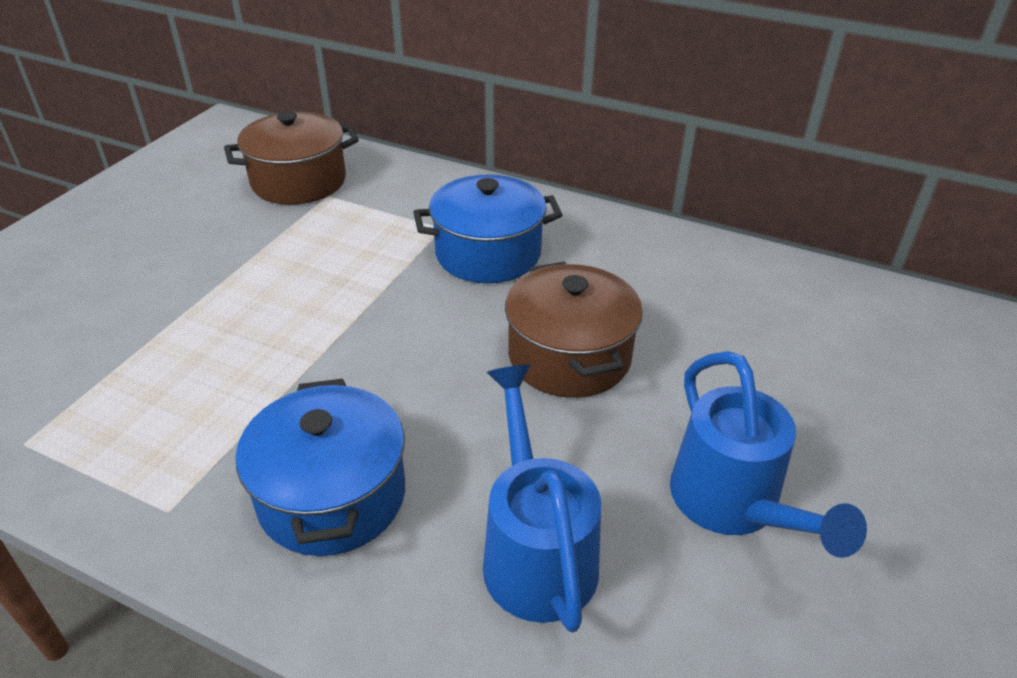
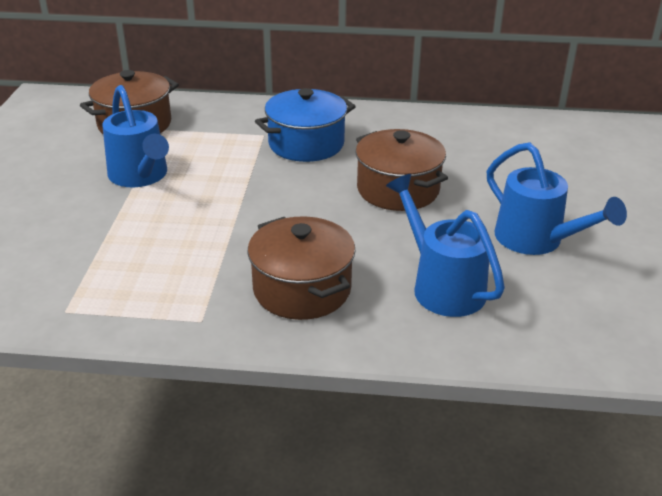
camera: 20 degrees left, 5 degrees down
blue pot [236,379,405,556] -> brown pot [247,217,355,320]
none -> blue watering can [102,85,169,187]

